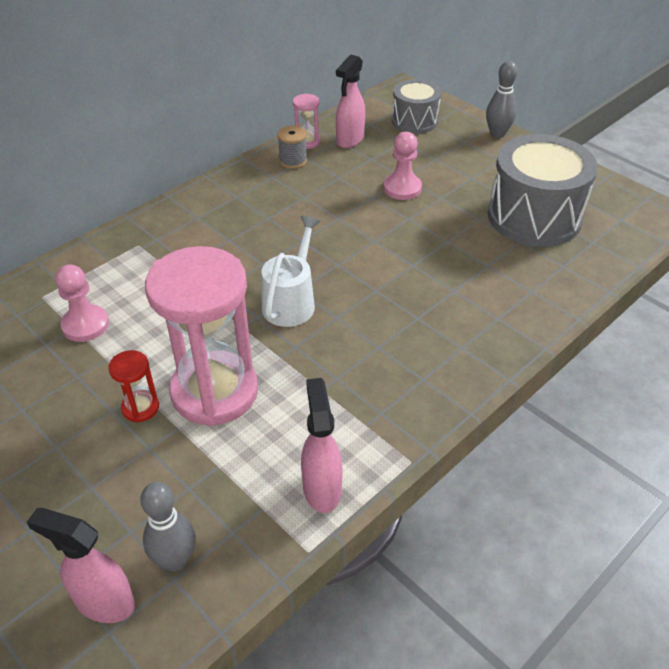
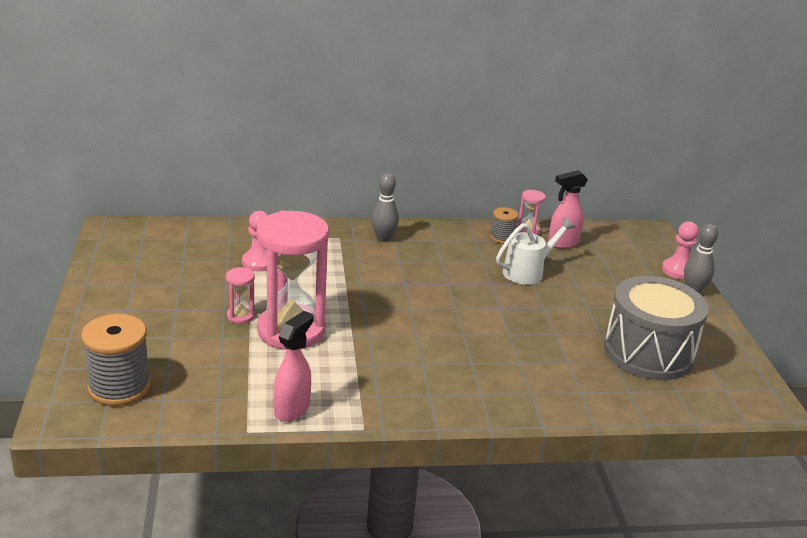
camera: 35 degrees right, 15 degrees down
pink spray bottle [27,508,135,623] -> grey spool [81,314,151,406]
red hourglass [108,350,159,423] -> pink hourglass [226,267,255,324]
grey bowling pin [140,482,196,571] -> grey bowling pin moved to [371,173,399,242]
white watering can [261,216,321,327] -> white watering can moved to [496,217,575,285]
pink pawn [383,132,422,200] -> pink pawn moved to [662,221,699,279]
grey drum [392,79,441,134] -> none

